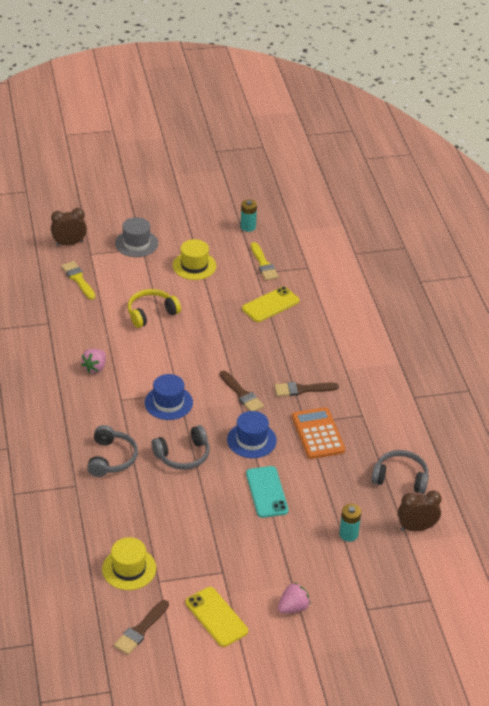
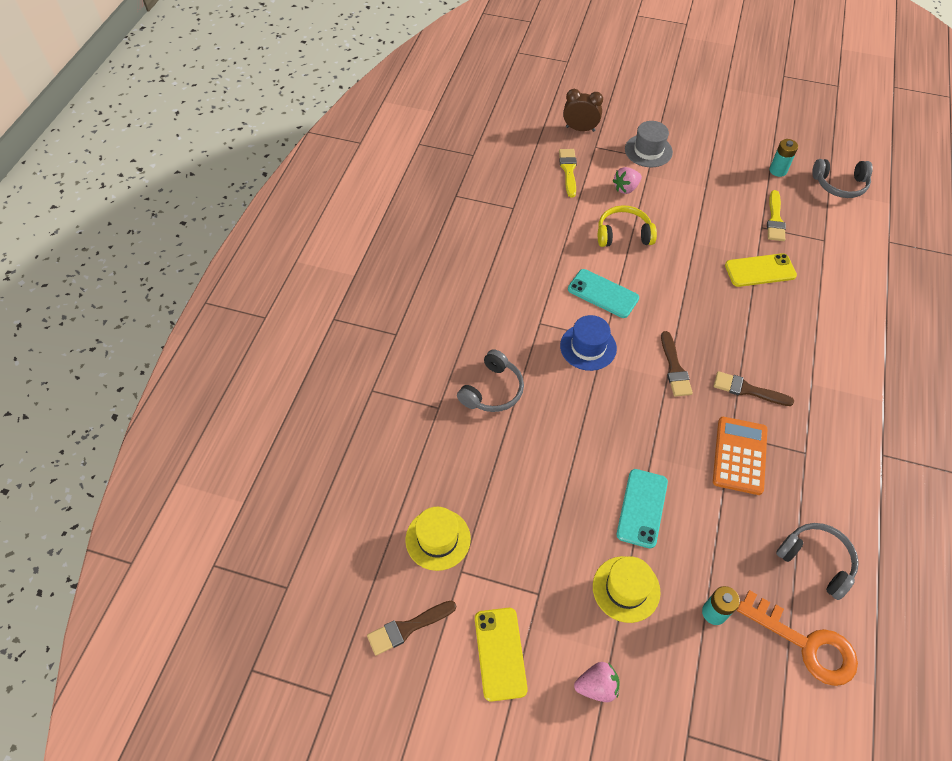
camera: 30 degrees right, 15 degrees up
pink strawberry [81,349,106,373] -> pink strawberry moved to [613,167,642,194]
grey headphones [152,425,210,470] -> grey headphones moved to [812,159,873,198]
yellow hat [173,239,217,280] -> yellow hat moved to [593,556,661,623]
blue hat [227,411,277,458] -> none
brown clock [398,490,442,531] -> orange key [737,590,858,686]
none -> turquoise phone [568,269,639,318]

